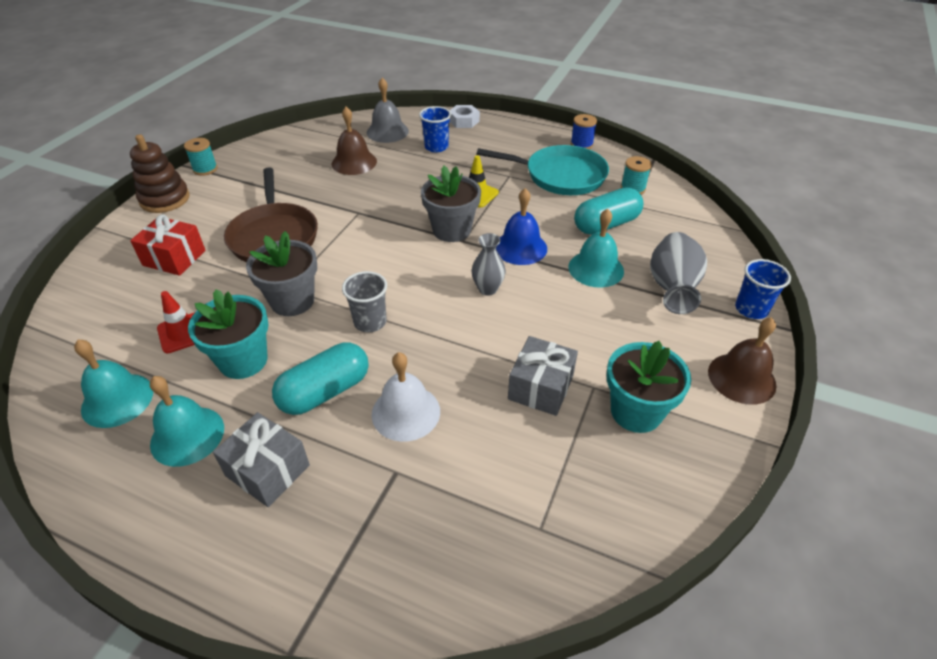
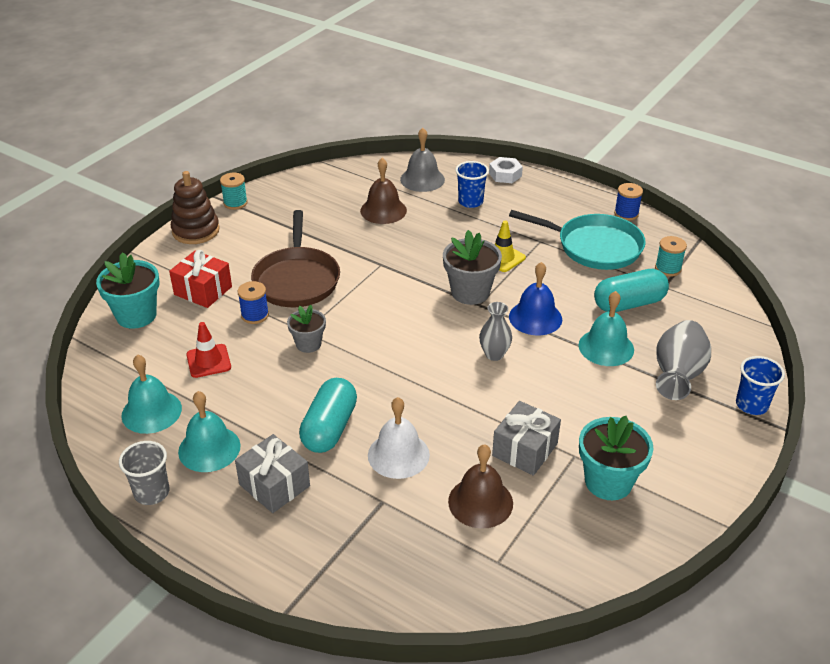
camera: 10 degrees right, 5 degrees down
turquoise flower pot [188,289,269,379] -> turquoise flower pot moved to [96,252,159,329]
grey flower pot [246,231,317,316] -> grey flower pot [287,305,326,353], size x0.62
turquoise capsule [272,342,369,415] -> turquoise capsule turned 45 degrees counterclockwise [299,378,357,453]
grey cup [342,271,387,332] -> grey cup moved to [119,441,169,505]
brown bell [708,317,777,405] -> brown bell moved to [448,444,513,529]
none -> blue spool [237,281,269,324]

